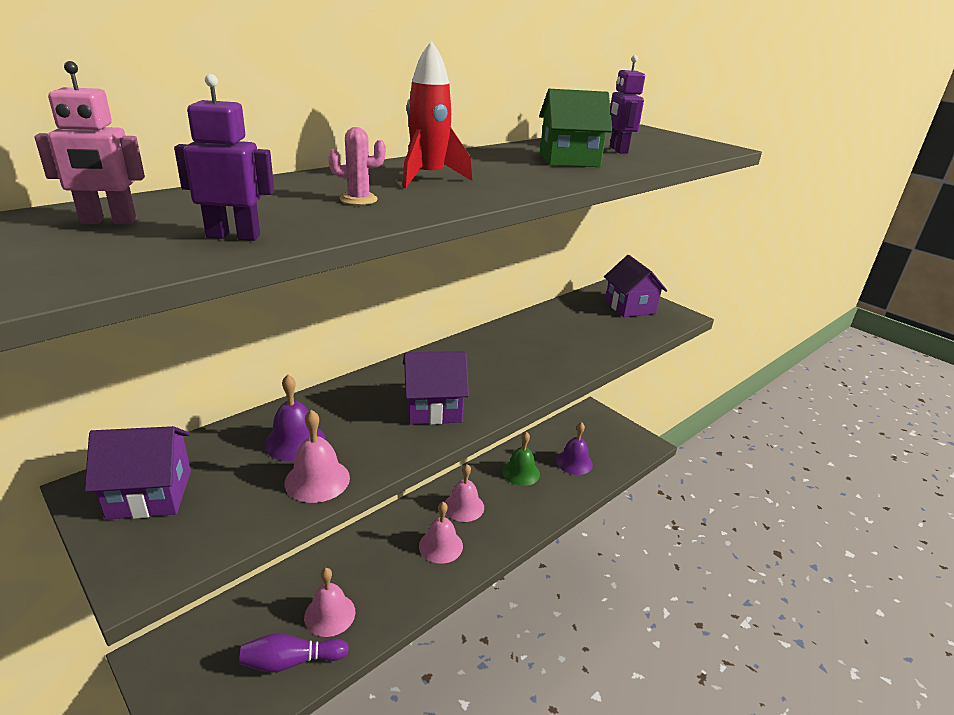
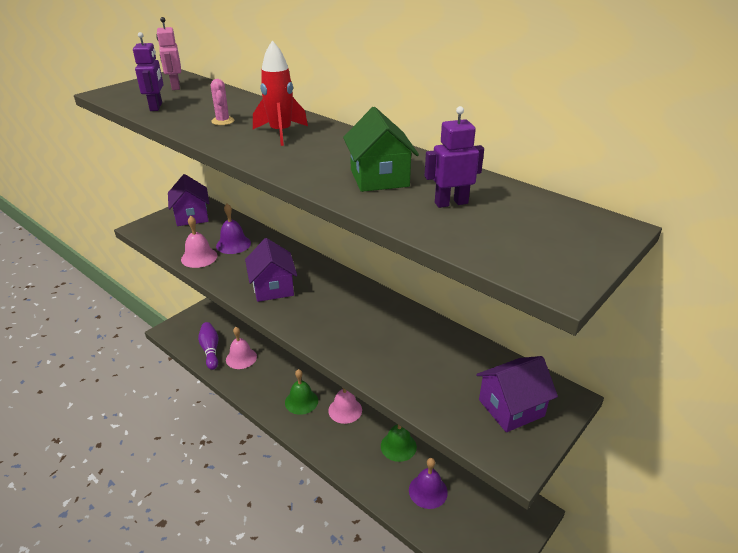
camera: 85 degrees right, 5 degrees up
pink bell [419,502,463,564] -> green bell [285,369,318,415]

